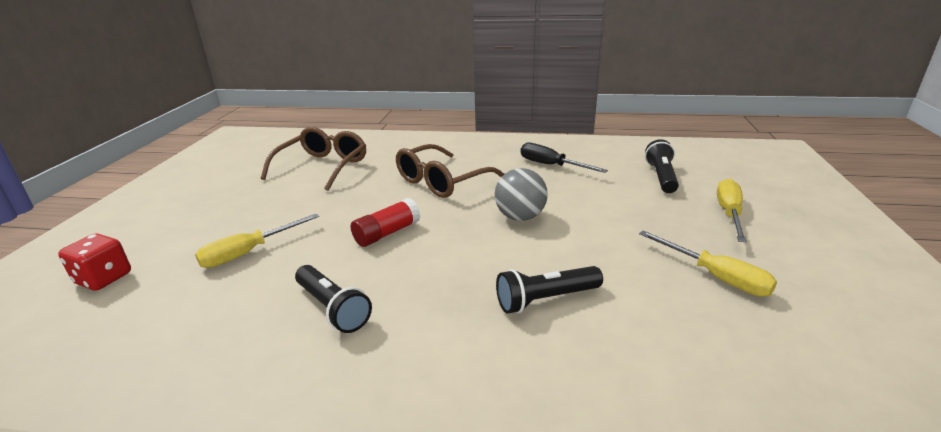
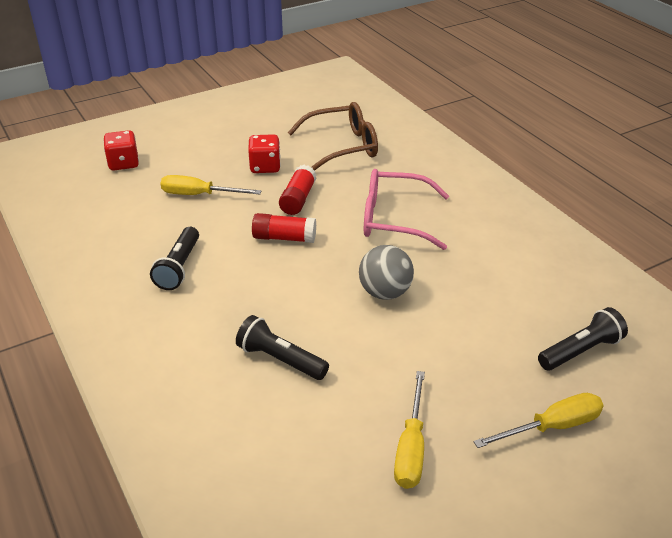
camera: 50 degrees right, 10 degrees up
brown glasses [396,144,504,198] -> pink glasses [364,169,449,250]
black screwdriver [521,143,608,173] -> none
none -> red dice [248,134,281,173]
none -> red glue stick [279,165,317,215]

